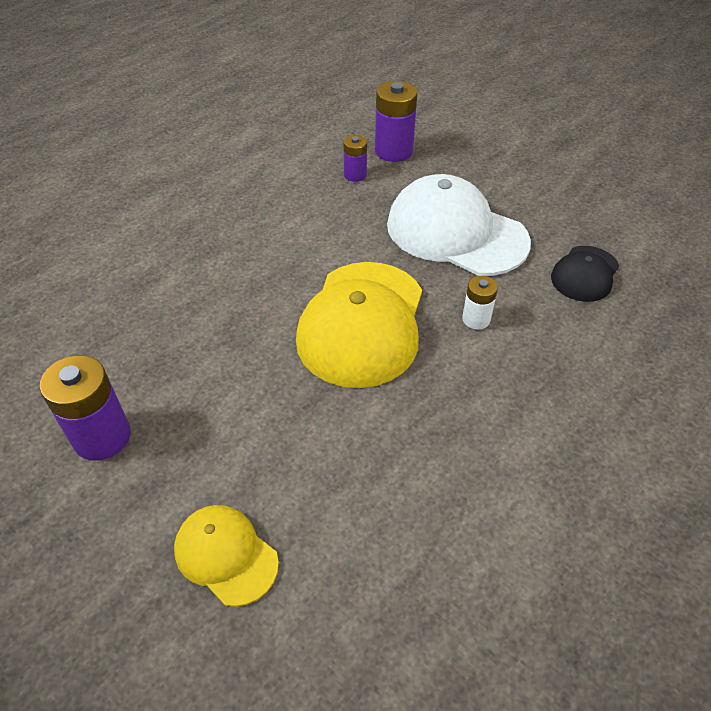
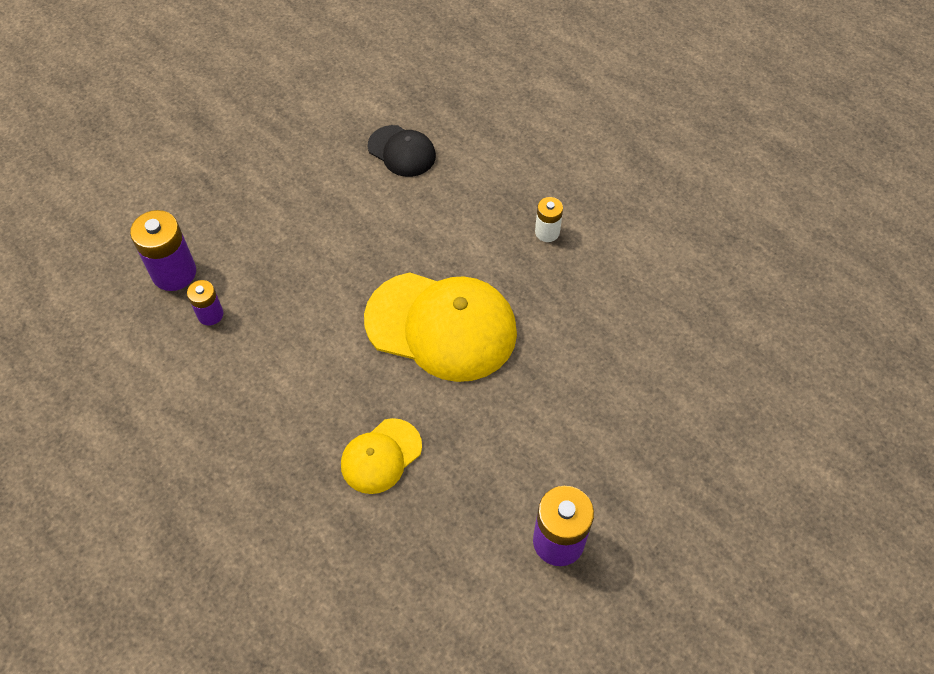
camera: 85 degrees left, 10 degrees up
yellow cap [174,505,279,607] -> yellow cap moved to [341,418,422,494]
white cap [387,174,531,276] -> none
white battery [462,276,498,330] -> white battery moved to [535,197,563,242]

